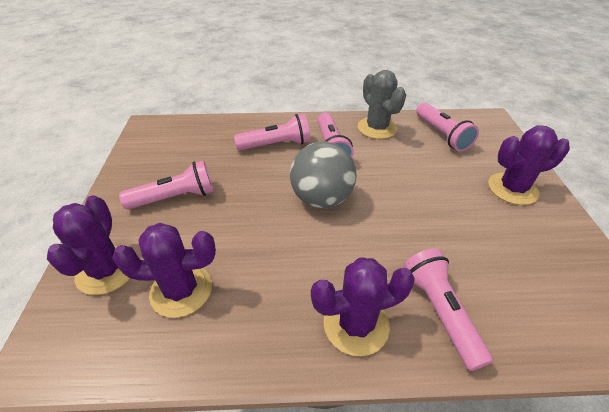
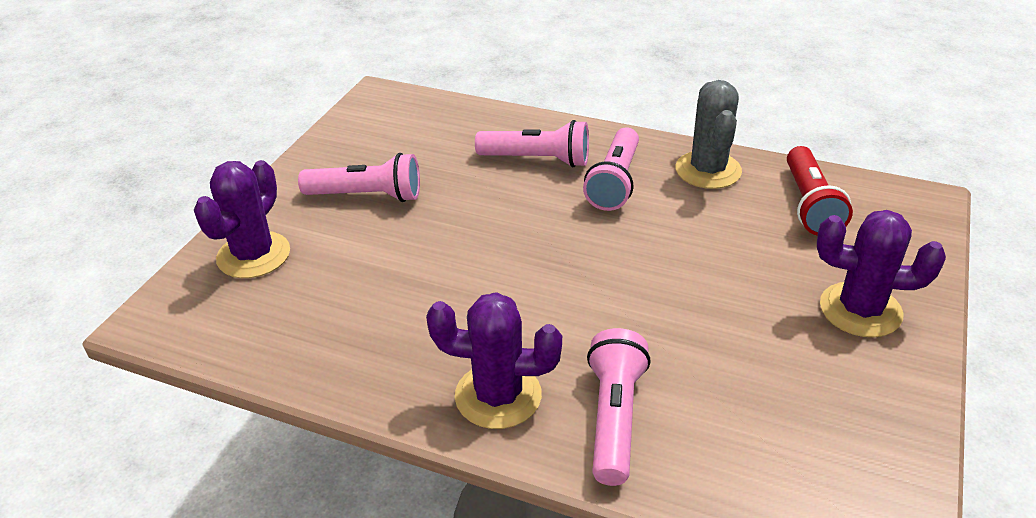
camera: 25 degrees right, 5 degrees down
purple cactus [112,223,216,318] -> none
grey ball [290,141,357,208] -> none
pink flashlight [416,103,479,152] -> red flashlight [787,146,853,236]

